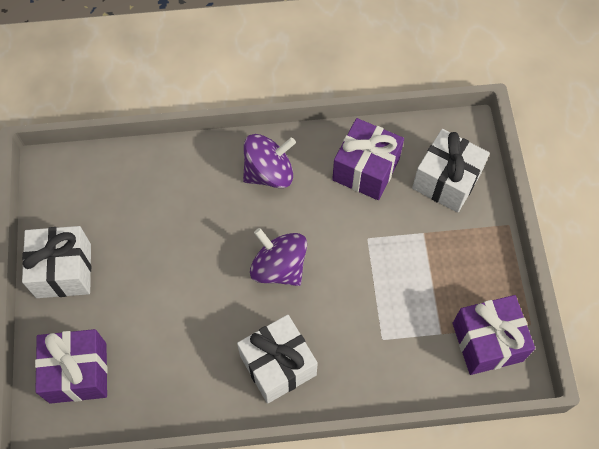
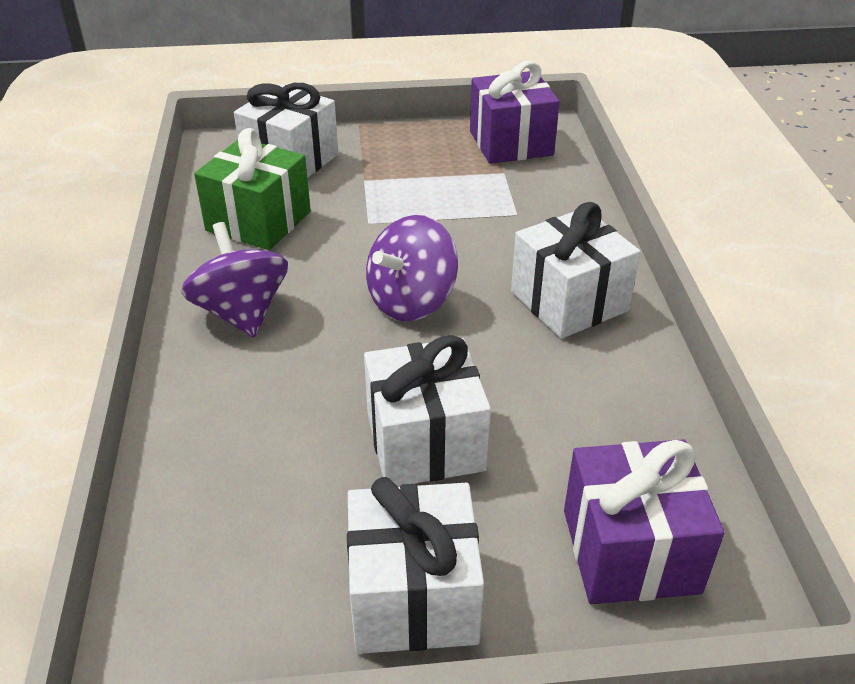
camera: 90 degrees left, 25 degrees down
purple gift [332,118,404,200] -> green gift [194,128,311,250]
none -> white gift [364,335,491,487]

